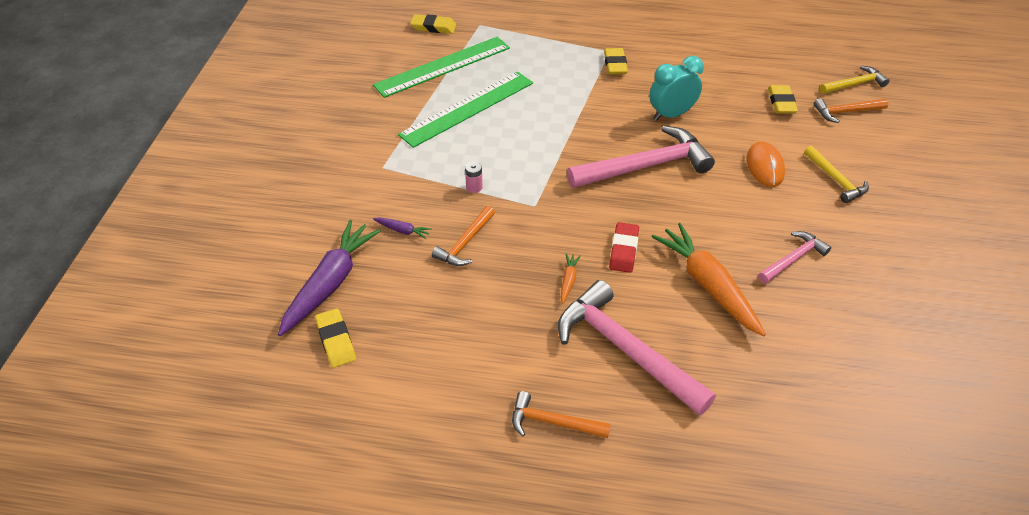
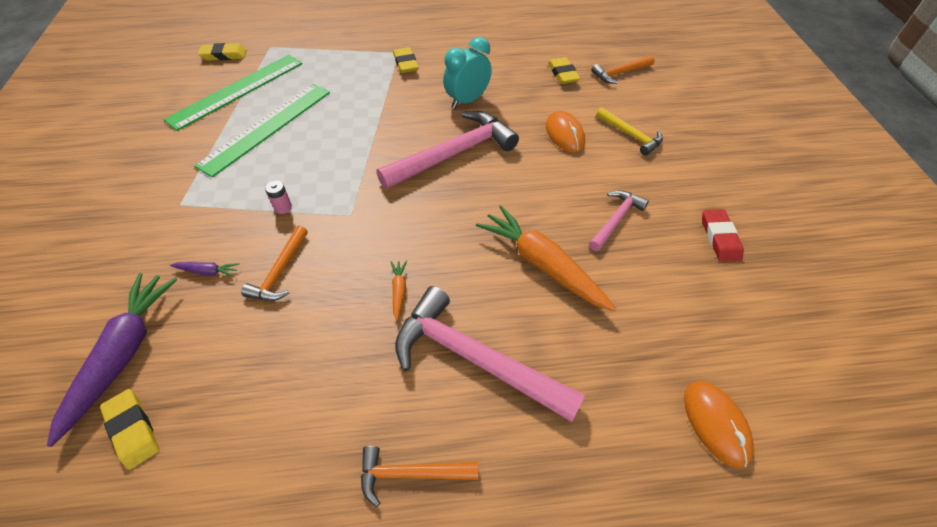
camera: 15 degrees left, 5 degrees up
red eraser [609,222,639,273] -> red eraser moved to [702,209,744,262]
yellow hammer [820,66,889,94] -> none
none -> orange mouse [684,381,754,468]

